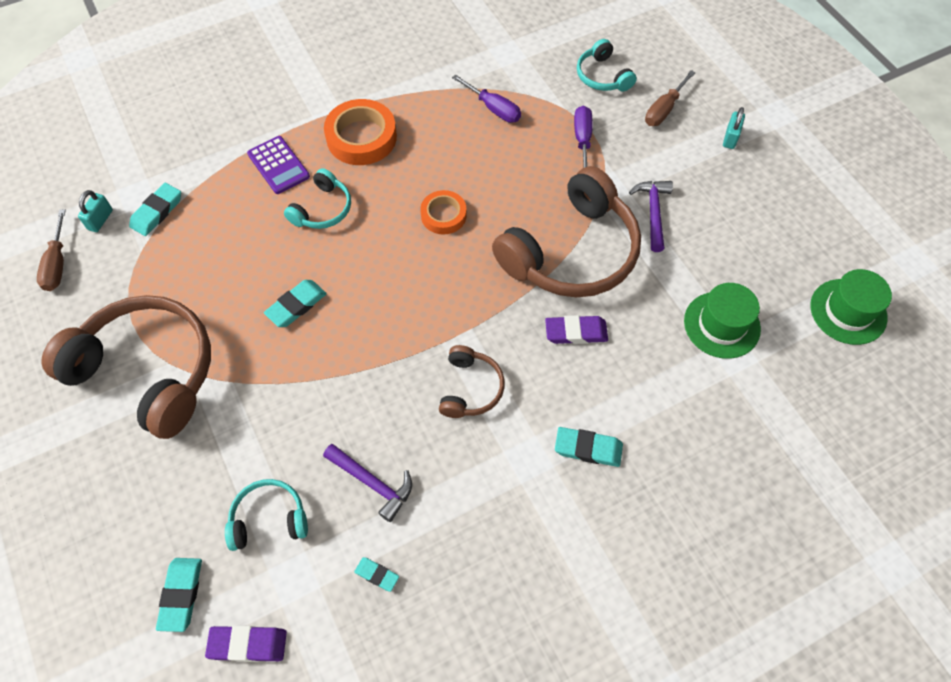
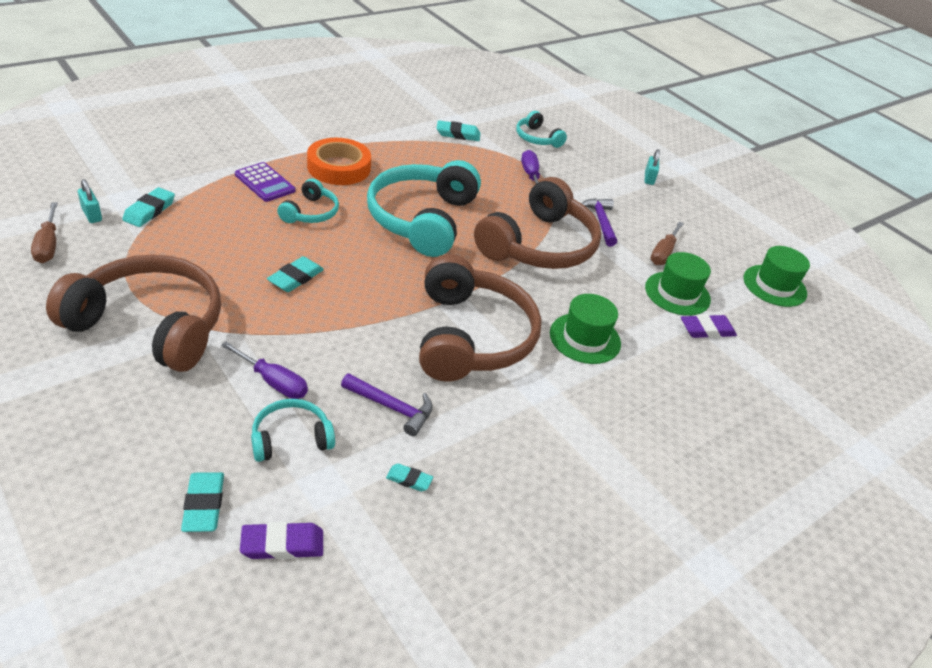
camera: 15 degrees left, 20 degrees down
turquoise padlock [78,190,113,232] -> turquoise padlock turned 45 degrees counterclockwise [78,179,102,223]
orange tape [420,190,467,234] -> turquoise headphones [367,160,481,257]
brown headphones [439,345,505,418] -> brown headphones [419,254,542,381], size x2.08
purple screwdriver [452,74,521,123] -> purple screwdriver moved to [221,342,308,399]
purple eraser [545,315,608,344] -> purple eraser moved to [681,314,737,338]
turquoise eraser [555,427,623,467] -> turquoise eraser moved to [437,120,480,141]
brown screwdriver [645,70,696,126] -> brown screwdriver moved to [650,222,684,265]
none -> green hat [550,294,621,364]

